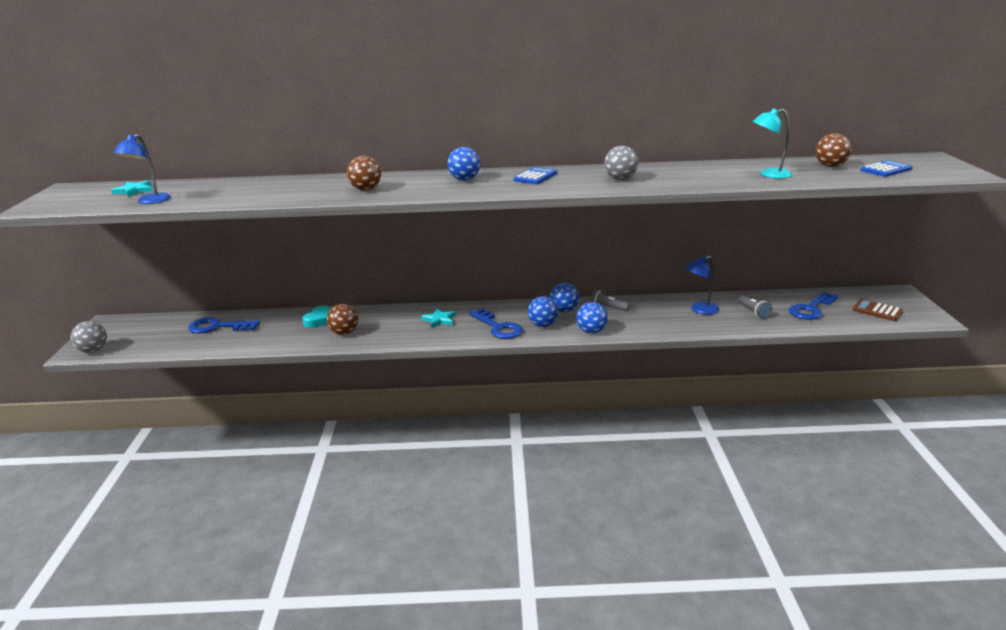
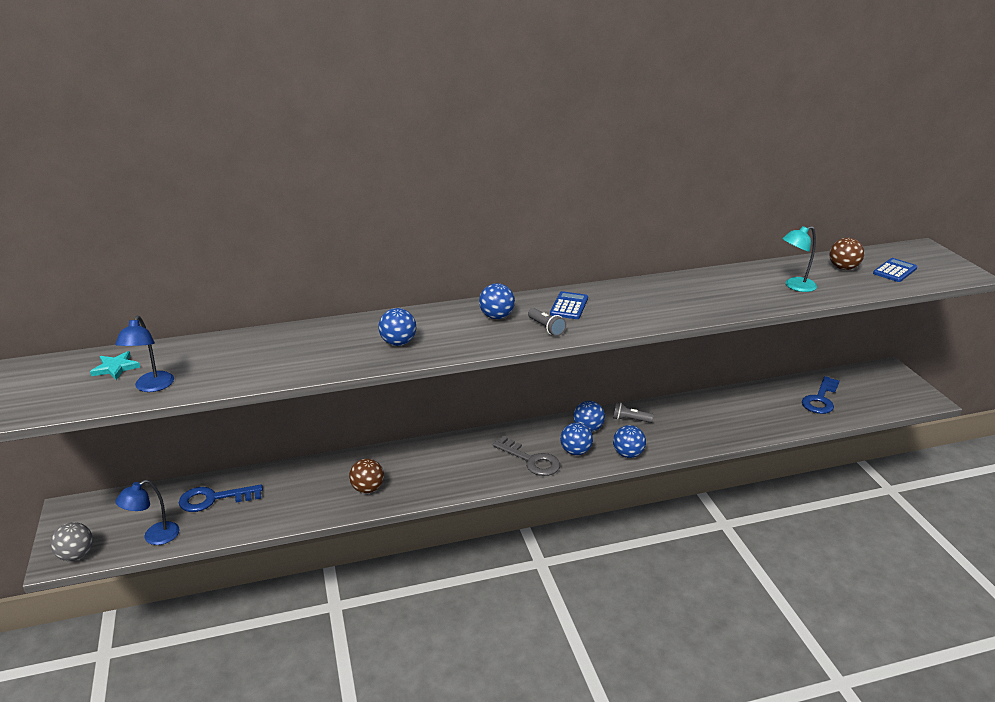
camera: 15 degrees left, 5 degrees up
turquoise heart [303,305,331,328] -> none
brown ball [347,156,381,191] -> blue ball [378,308,416,346]
turquoise star [421,309,456,328] -> none
blue key [469,308,523,339] -> grey key [492,436,560,476]
grey ball [604,146,638,180] -> none
blue lamp [685,256,719,315] -> blue lamp moved to [115,480,180,545]
grey flashlight [738,295,772,318] -> grey flashlight moved to [528,308,566,336]
brown calculator [853,299,903,321] -> none

